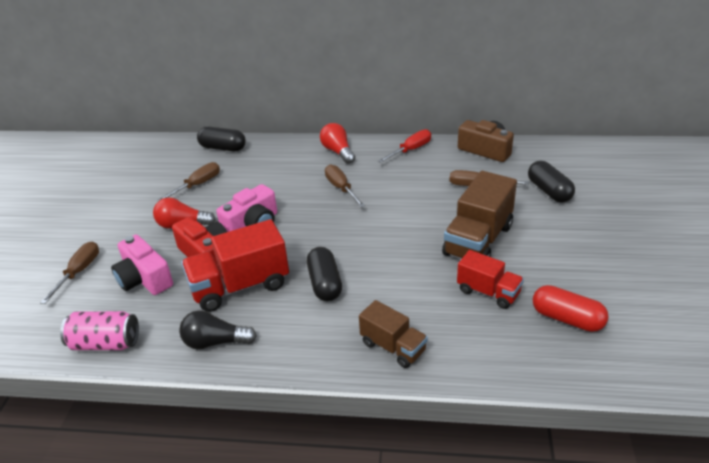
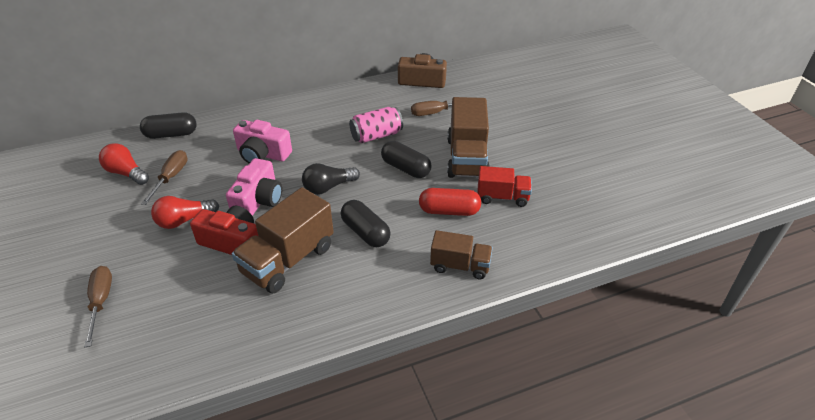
camera: 30 degrees left, 5 degrees up
pink can [60,311,139,350] -> pink can moved to [349,107,403,143]
pink camera [111,234,173,295] -> pink camera moved to [233,120,292,163]
black light bulb [179,310,257,349] -> black light bulb moved to [302,163,360,195]
red truck [181,219,289,312] -> brown truck [232,187,334,293]
red light bulb [320,123,355,164] -> red light bulb moved to [99,143,149,185]
brown screwdriver [325,165,365,207] -> none
red screwdriver [378,129,431,163] -> none
black capsule [528,161,575,203] -> black capsule moved to [381,141,432,178]
red capsule [533,285,609,332] -> red capsule moved to [419,188,481,216]

